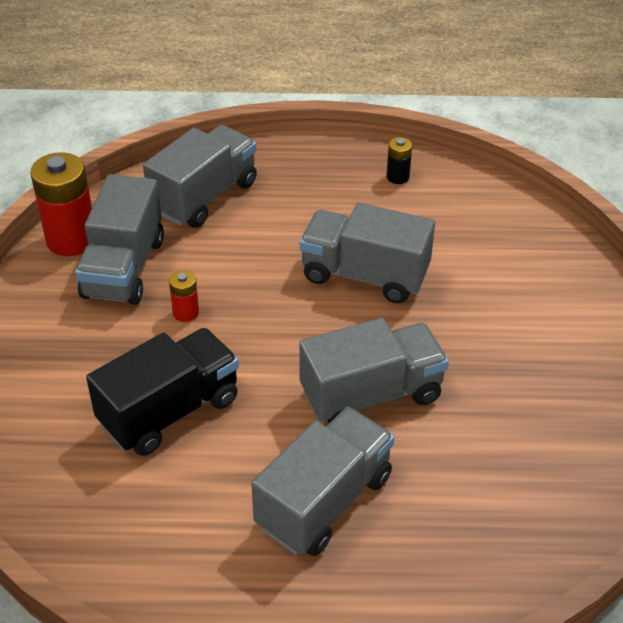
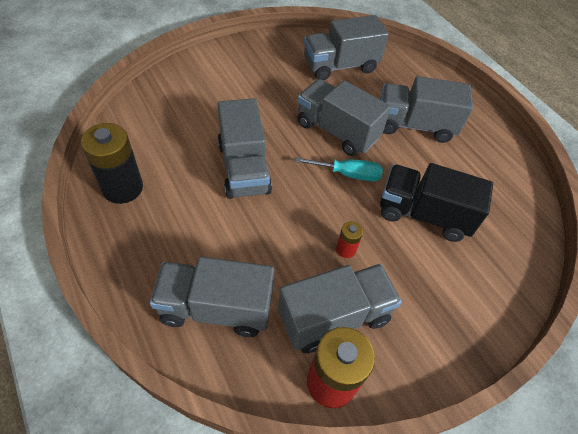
camera: 125 degrees left, 10 degrees up
black battery [387,137,412,184] -> black battery [81,123,143,204], size x2.06
none -> turquoise screwdriver [295,157,383,181]
none -> grey truck [304,15,389,80]

